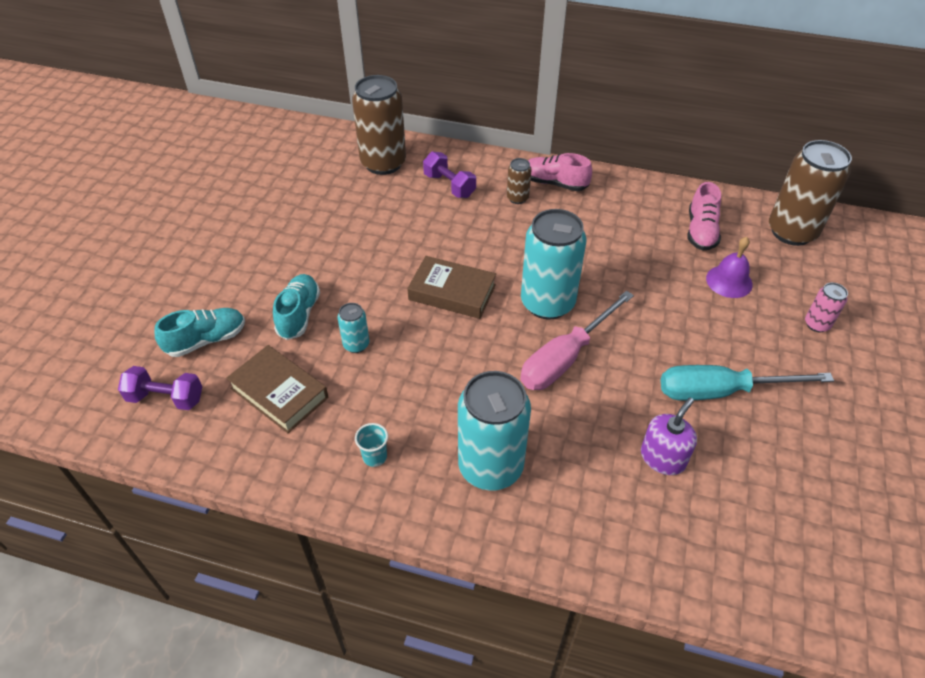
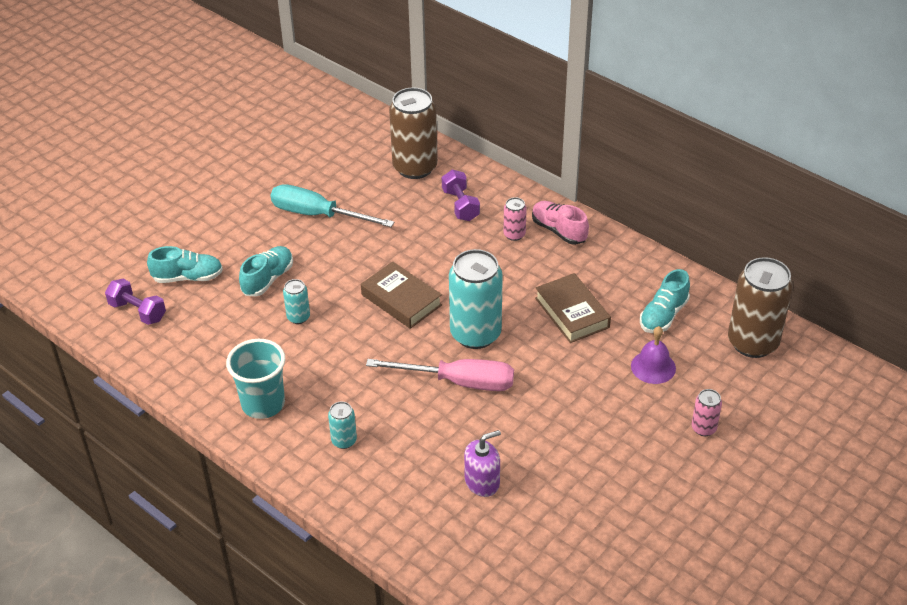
camera: 25 degrees right, 5 degrees down
brown book [226,345,328,433] -> brown book moved to [535,273,611,343]
turquoise cup [355,423,388,467] -> turquoise cup [226,339,285,419], size x2.13
turquoise can [458,371,531,490] -> turquoise can [328,402,357,449], size x0.47
brown can [507,158,532,204] -> pink can [503,197,527,241]
pink screwdriver [520,291,634,390] -> pink screwdriver turned 150 degrees counterclockwise [366,359,514,391]
turquoise screwdriver [661,365,834,401] -> turquoise screwdriver moved to [270,184,394,227]
pink shoe [687,182,721,250] -> turquoise shoe [640,269,690,333]

